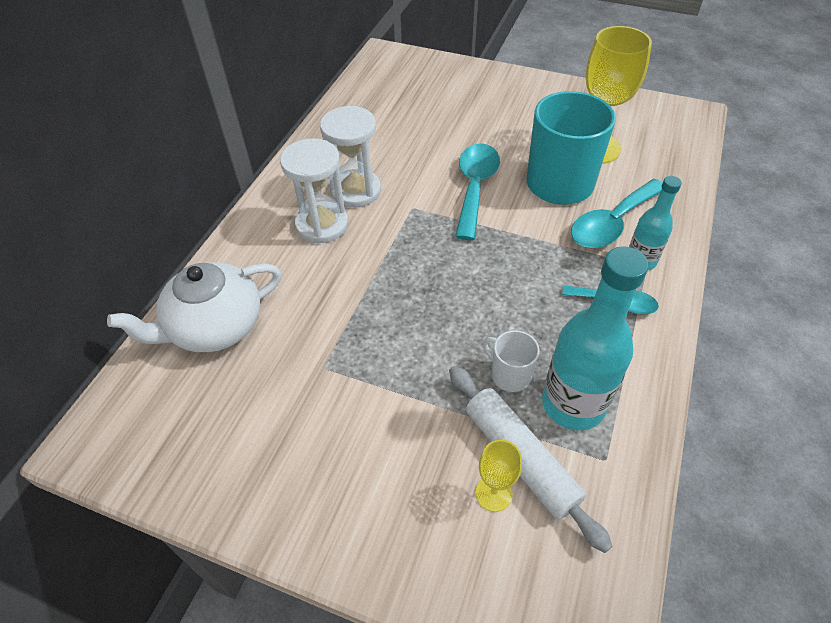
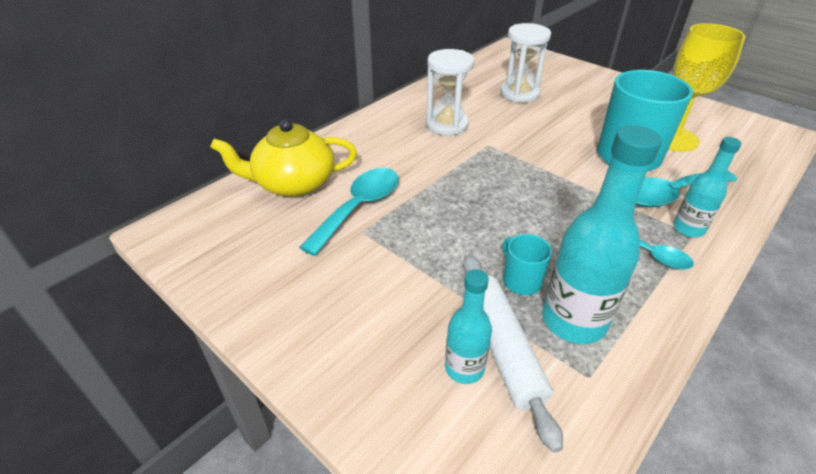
camera: 20 degrees right, 10 degrees down
white teapot [107,262,281,352] -> yellow teapot [210,119,357,197]
white hourglass [280,138,348,244] -> white hourglass moved to [500,23,551,103]
turquoise spoon [455,144,500,240] -> turquoise spoon moved to [299,168,399,256]
yellow goblet [476,440,522,512] -> turquoise bottle [445,269,492,384]
white mug [483,330,539,392] -> turquoise mug [503,234,552,295]

